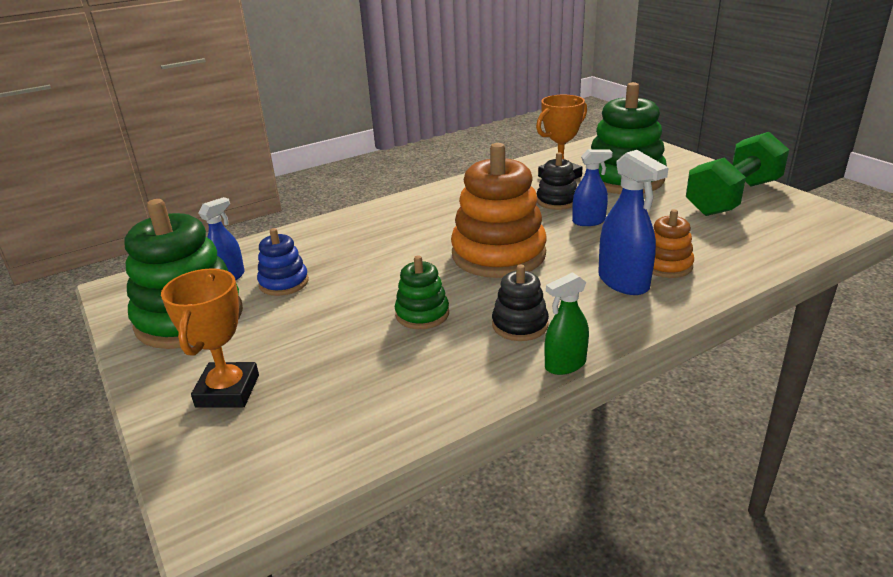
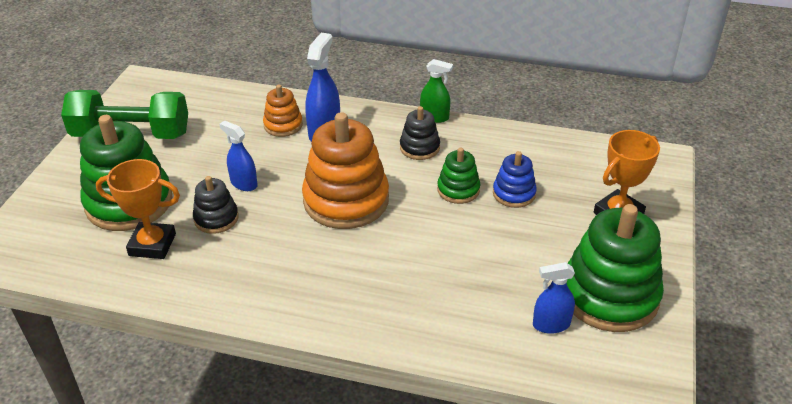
camera: 135 degrees left, 10 degrees up
blue stacking toy [257,228,309,296] -> blue stacking toy moved to [493,151,537,208]

